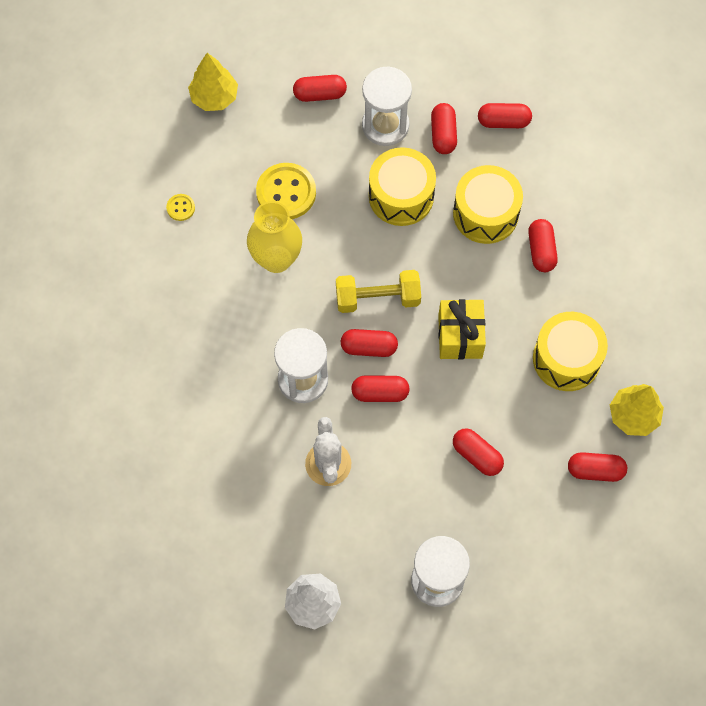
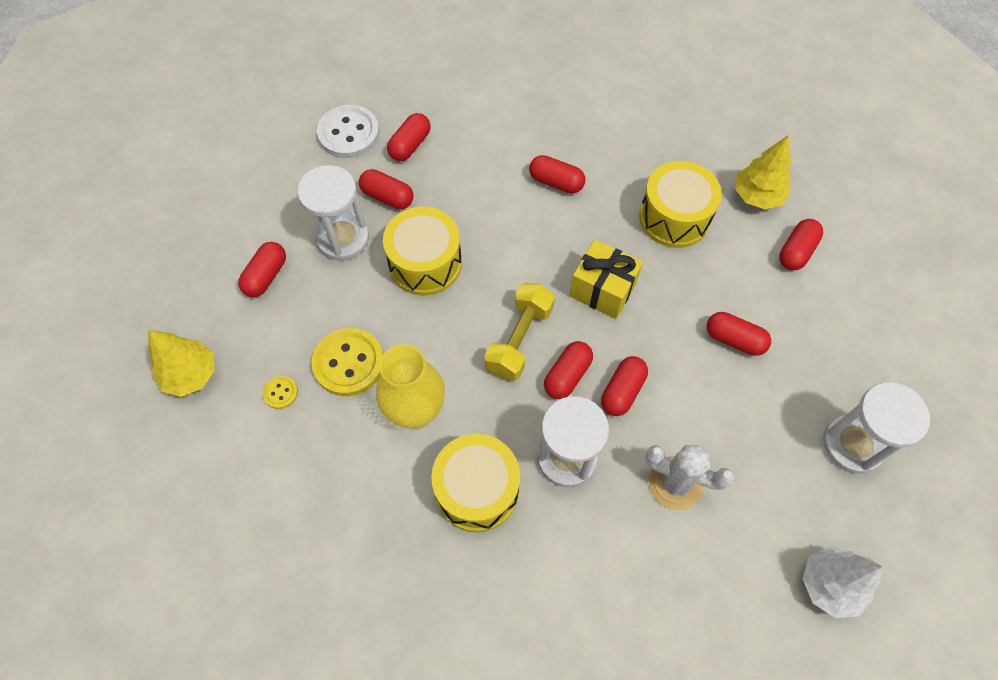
camera: 60 degrees left, 5 degrees down
yellow button [166,194,195,221] -> yellow button moved to [263,376,298,409]
yellow drum [453,165,523,244] -> yellow drum moved to [431,434,520,532]
red capsule [453,428,504,476] -> red capsule turned 45 degrees clockwise [707,312,771,356]
none -> white button [317,105,379,158]

